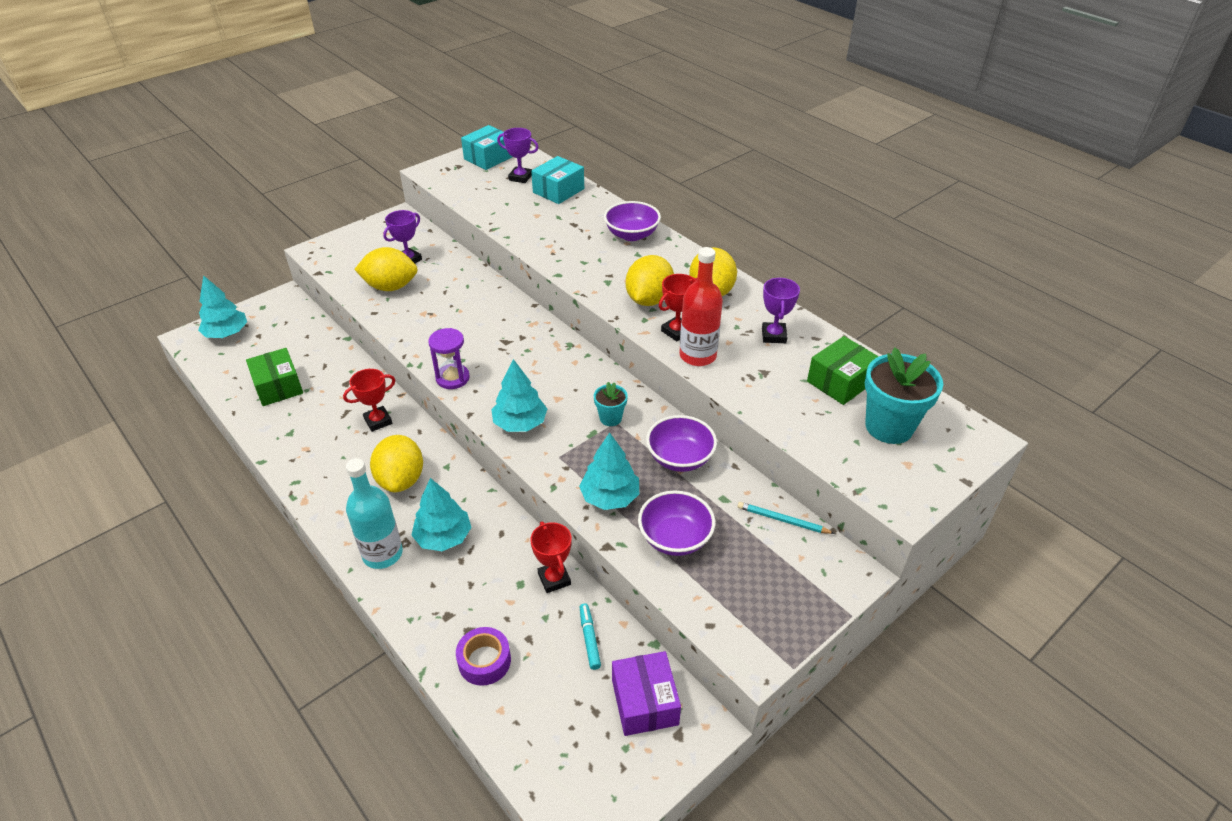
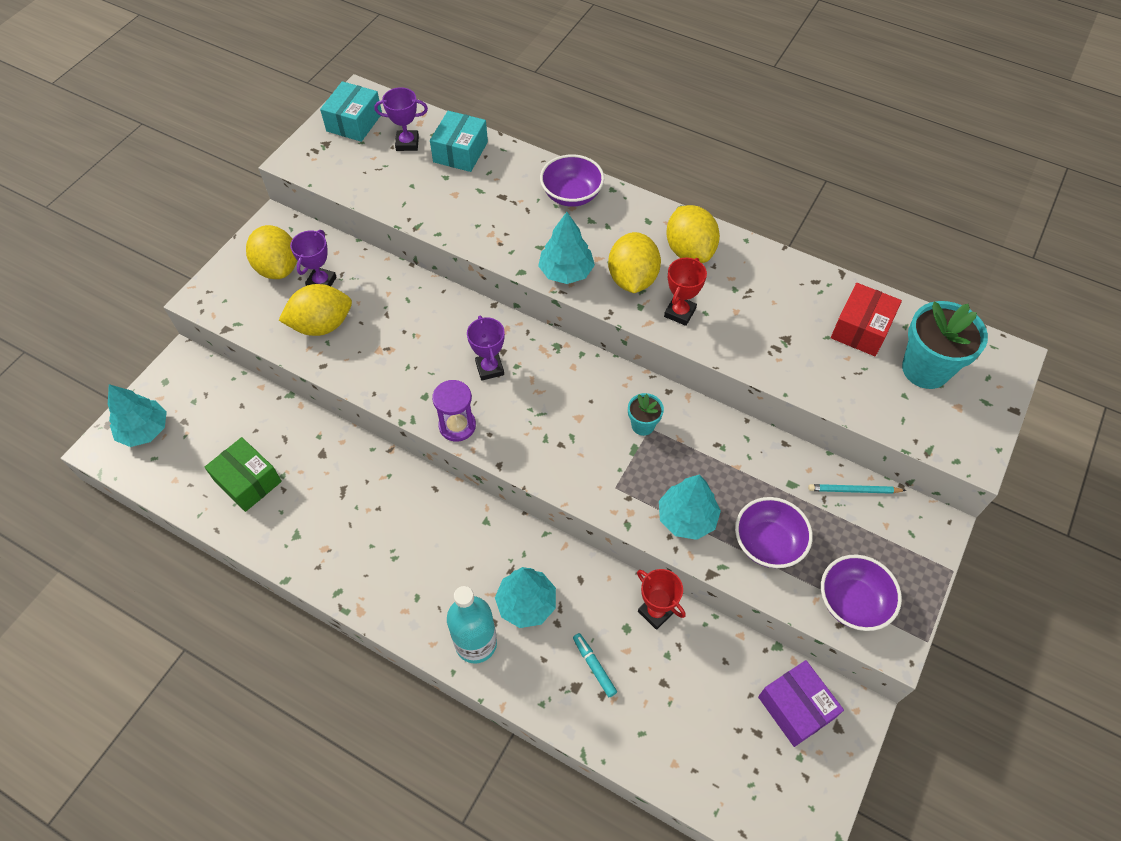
camera: 20 degrees left, 15 degrees up
red trophy [343,369,395,432] -> none
yellow lemon [370,435,423,493] -> yellow lemon moved to [246,225,297,279]
purple tape [456,627,511,686] -> none
turquoise tree [491,359,547,432] -> turquoise tree moved to [538,212,595,284]
turquoise marker [579,603,601,670] -> turquoise marker moved to [573,633,617,697]
purple bowl [646,415,717,472] -> purple bowl moved to [821,555,902,631]
red bottle [679,247,723,366] -> none
purple trophy [762,277,800,343] -> purple trophy moved to [467,316,505,381]
green box [807,336,879,405] -> red box [831,283,902,356]

